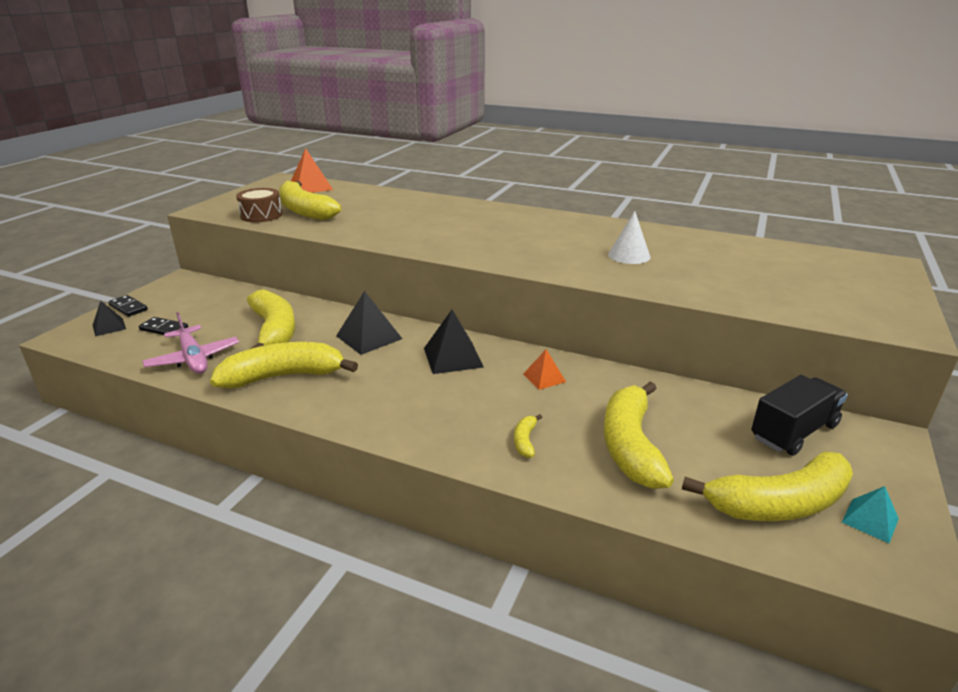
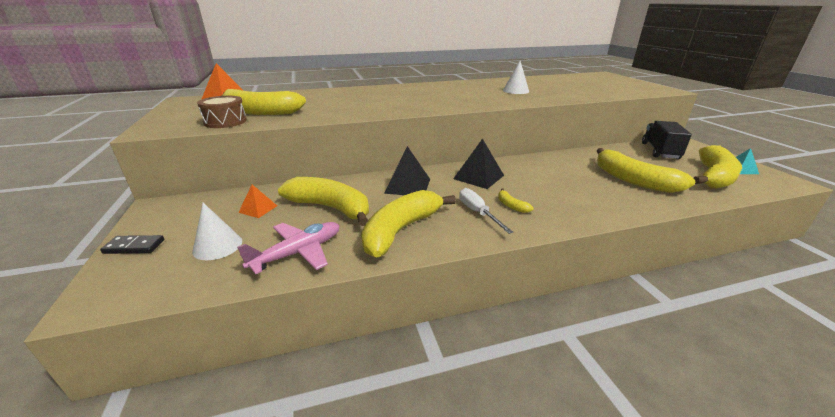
camera: 40 degrees left, 0 degrees up
black pyramid [93,301,126,336] -> none
black domino [139,317,188,335] -> white cone [192,203,242,260]
pink plane [142,312,239,374] -> pink plane turned 60 degrees counterclockwise [237,222,340,274]
yellow banana [514,414,542,458] -> yellow banana moved to [498,189,534,213]
orange pyramid [523,349,566,390] -> orange pyramid moved to [238,185,277,218]
none -> white screwdriver [459,188,513,234]

